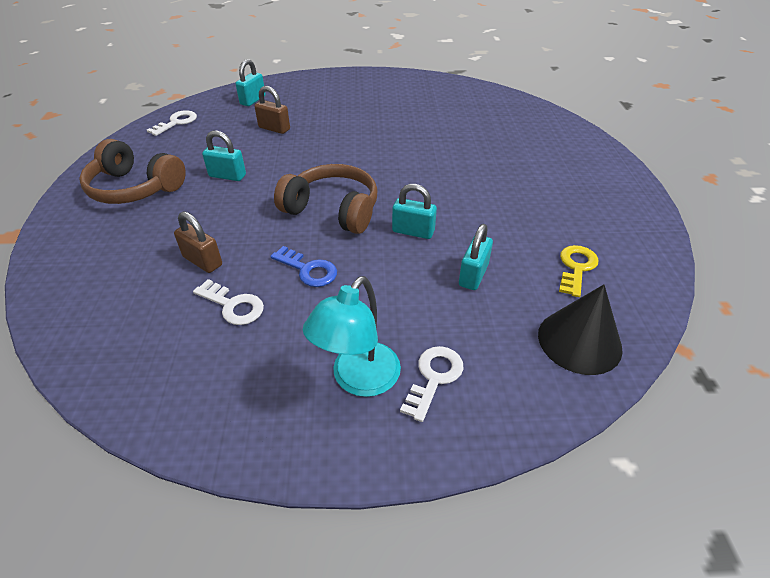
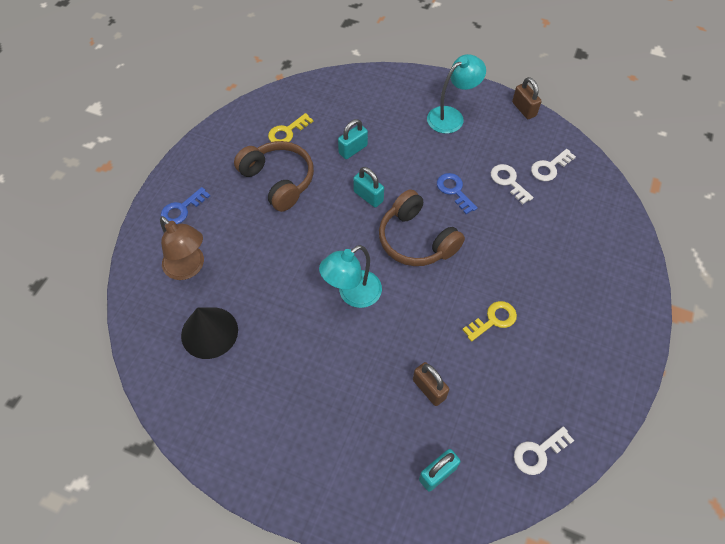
camera: 155 degrees left, 15 degrees up
brown headphones [79,139,186,204] -> brown headphones moved to [234,141,314,212]
brown padlock [174,211,222,273] -> brown padlock moved to [512,77,542,119]
turquoise padlock [202,130,246,181] -> yellow key [462,301,517,342]
white key [400,346,464,422] -> white key moved to [531,149,576,181]
black cone [538,285,623,375] -> black cone moved to [181,307,238,359]
none -> brown lamp [160,216,204,280]
none -> blue key [161,187,210,224]
none -> turquoise lamp [319,245,382,308]

